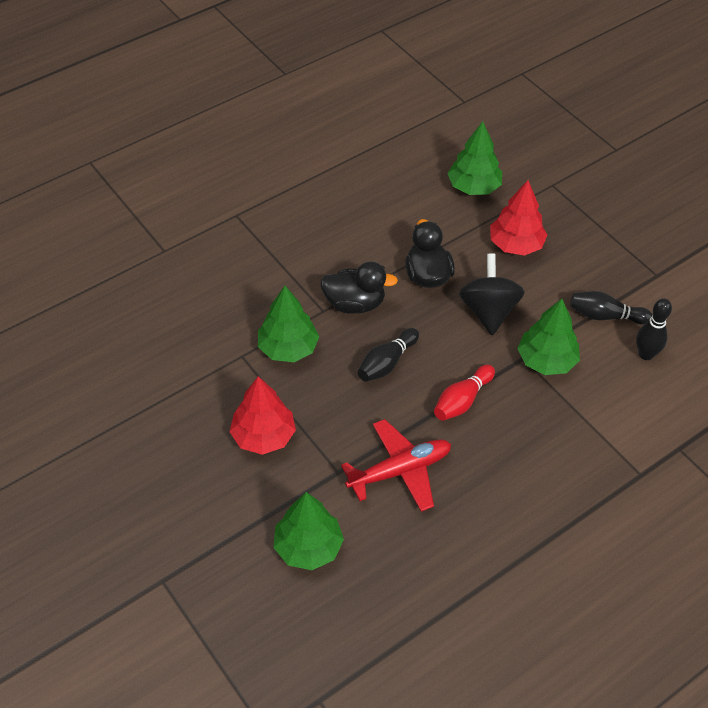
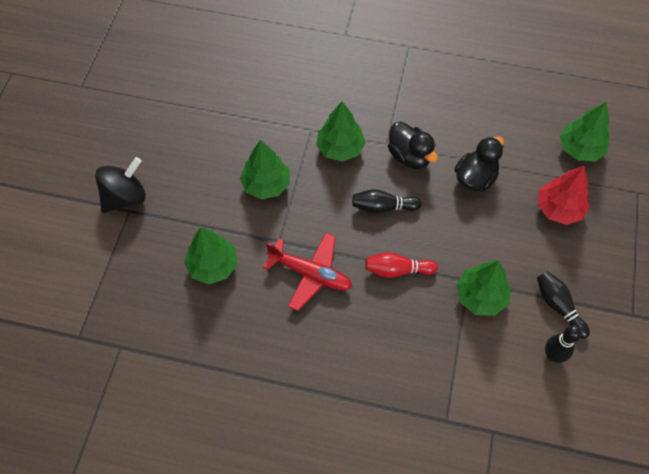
camera: 50 degrees right, 10 degrees up
red tree [229,376,296,455] -> green tree [240,140,290,199]
black spinning top [459,253,525,335] -> black spinning top moved to [95,157,146,213]

